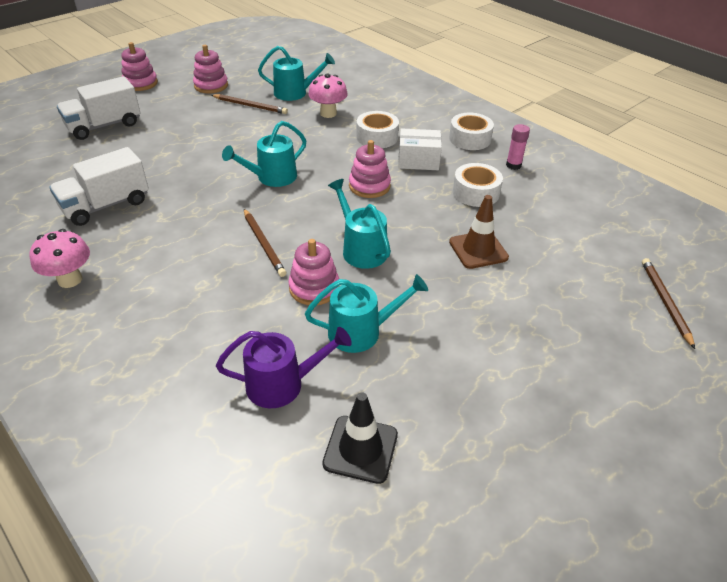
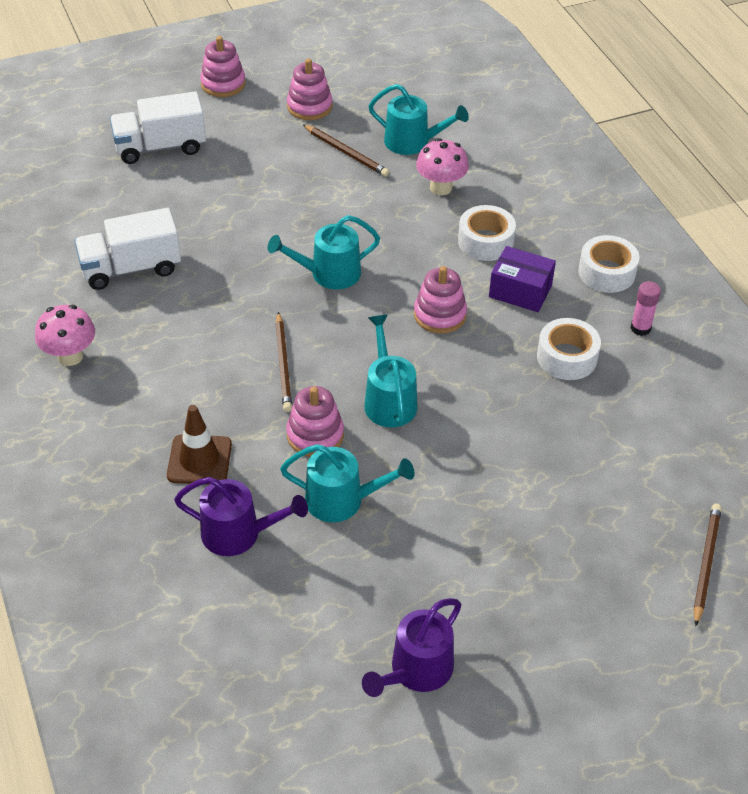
camera: 20 degrees right, 5 degrees up
black traffic cone [322,392,398,484] -> none
white box [398,128,442,170] -> purple box [489,246,556,312]
brown traffic cone [449,195,509,269] -> brown traffic cone moved to [167,405,232,485]
none -> purple watering can [362,598,461,697]

